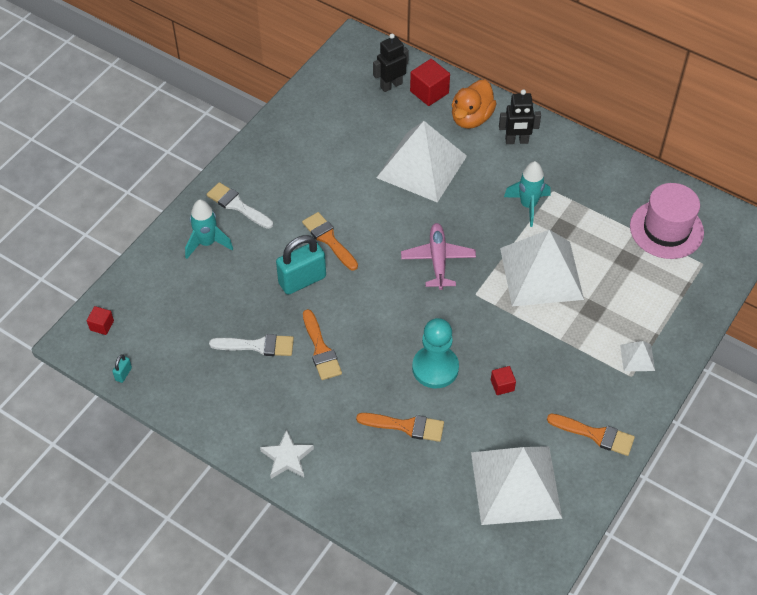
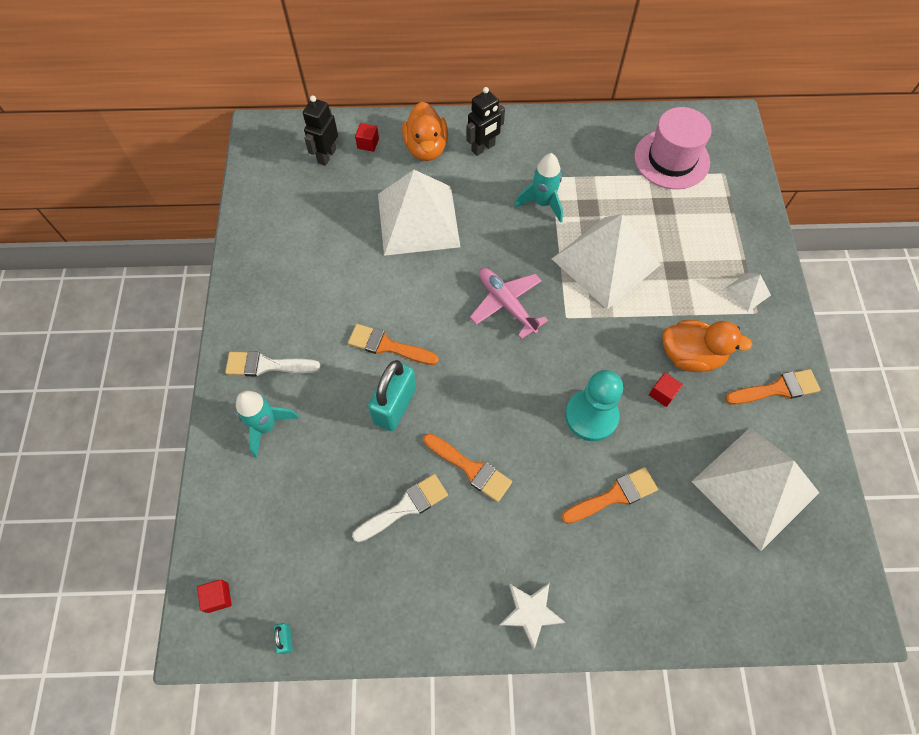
camera: 35 degrees left, 10 degrees up
red cube [410,59,450,106] -> red cube [355,123,379,152], size x0.57
none -> orange duck [662,320,753,372]

